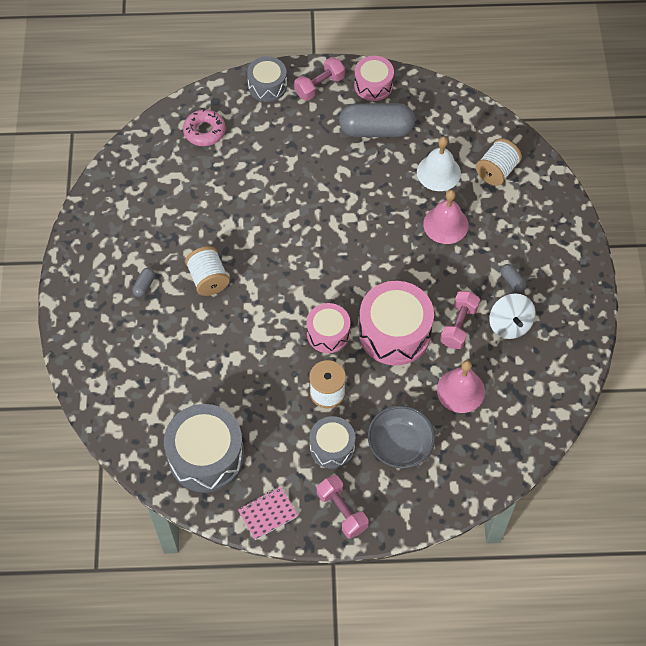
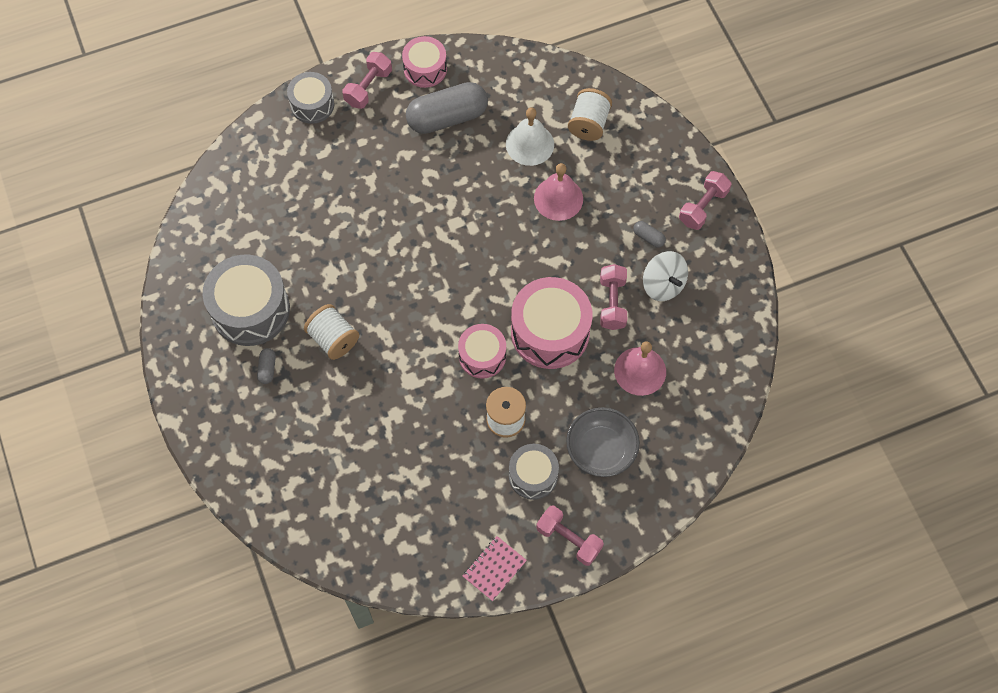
camera: 20 degrees left, 5 degrees up
grey drum [164,404,244,493] -> grey drum moved to [203,254,290,346]
pink donut [183,109,226,146] -> none
none -> pink dumbbell [679,171,732,230]

